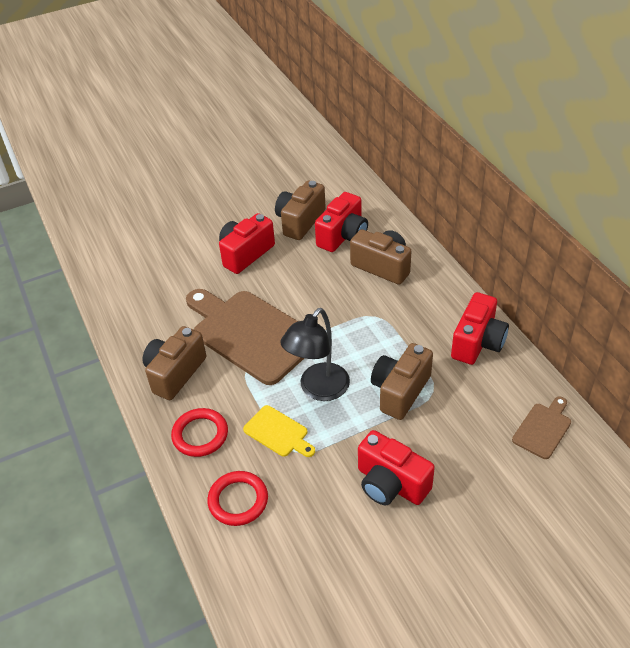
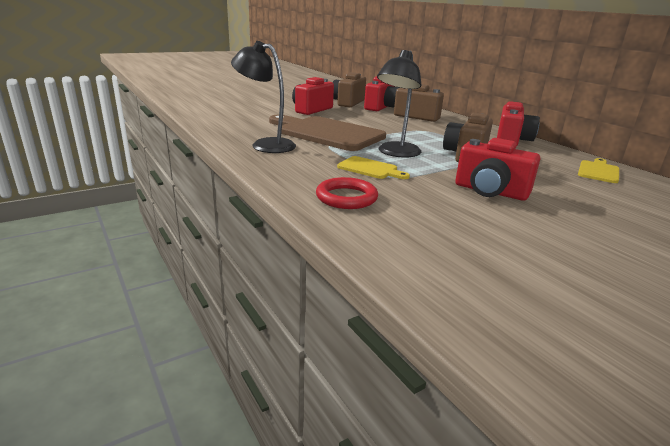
camera: 10 degrees left, 20 degrees down
brown camera [142,326,206,400] -> black lamp [231,41,296,153]
red ring [171,408,228,457] -> none
brown cutting board [512,397,571,459] -> yellow cutting board [578,158,619,183]

